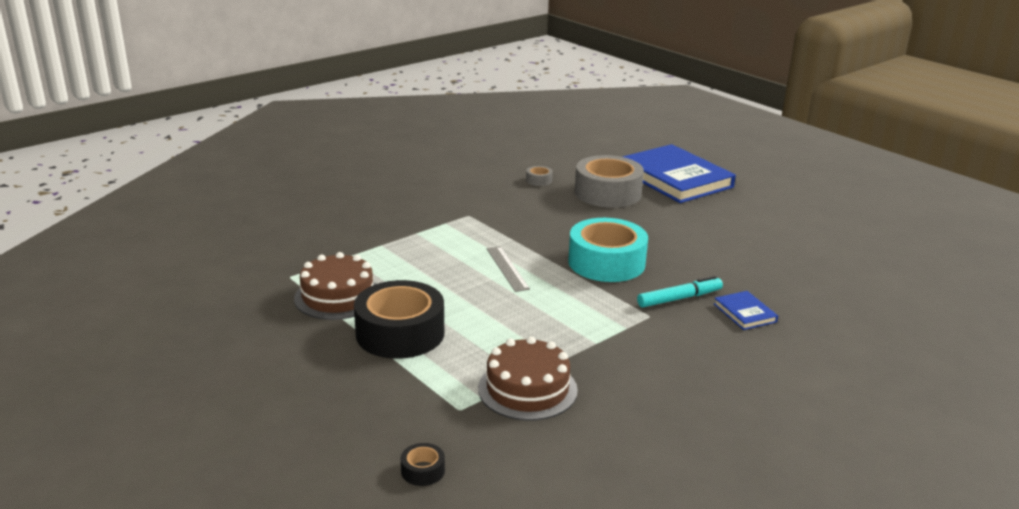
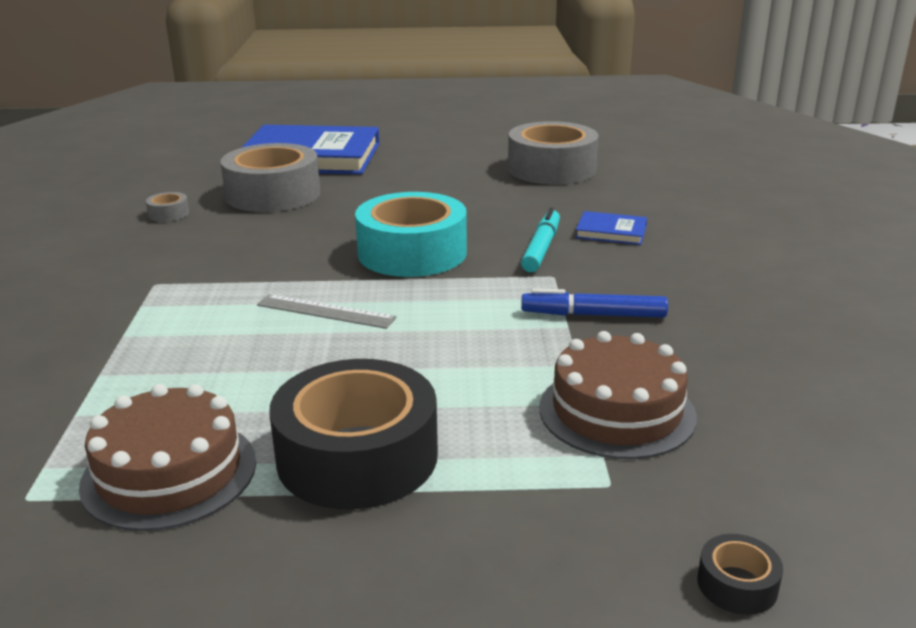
camera: 50 degrees left, 0 degrees up
none -> grey tape [508,121,598,185]
none -> blue marker [521,288,668,318]

